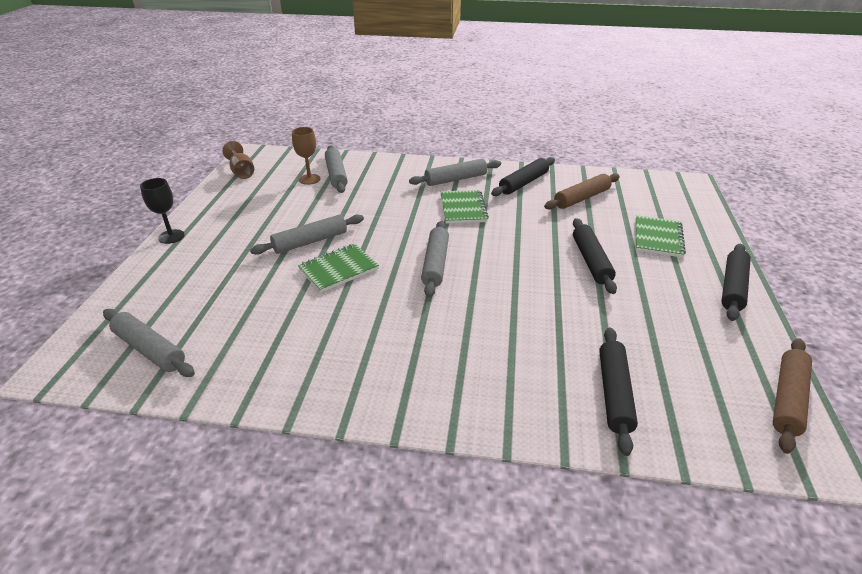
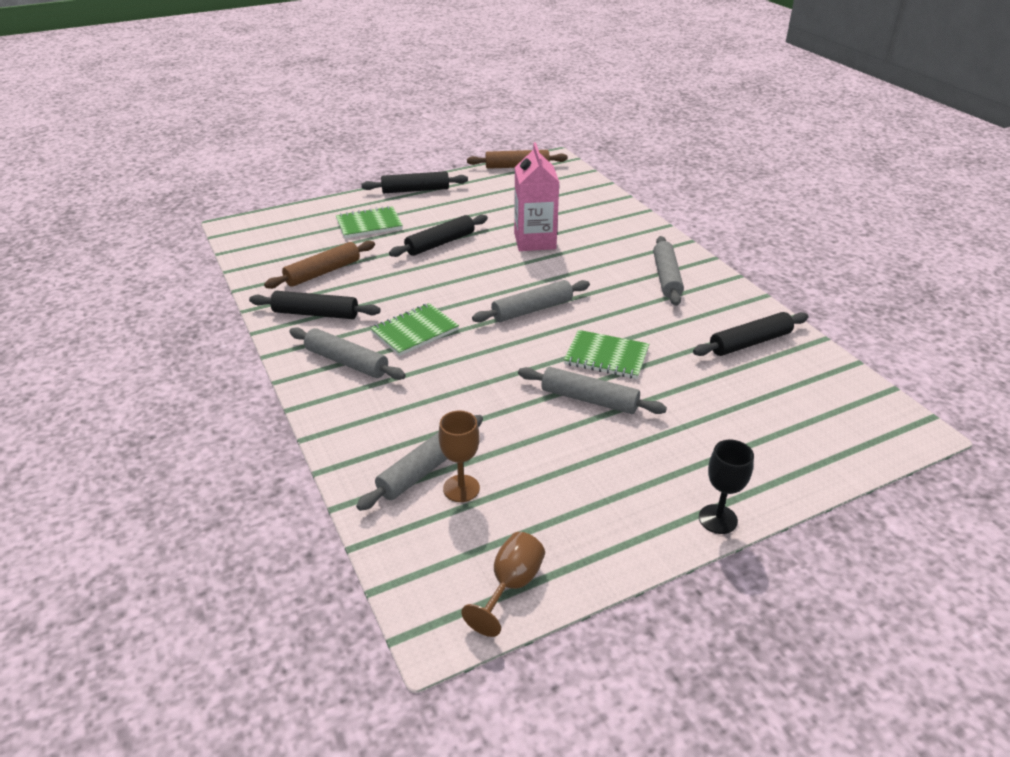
camera: 125 degrees left, 0 degrees up
grey rolling pin [103,309,195,377] -> grey rolling pin moved to [653,236,684,306]
brown rolling pin [544,173,620,210] -> brown rolling pin turned 60 degrees counterclockwise [264,241,375,289]
black rolling pin [599,327,638,456] -> black rolling pin moved to [693,312,809,356]
none -> pink carton [514,142,560,251]

